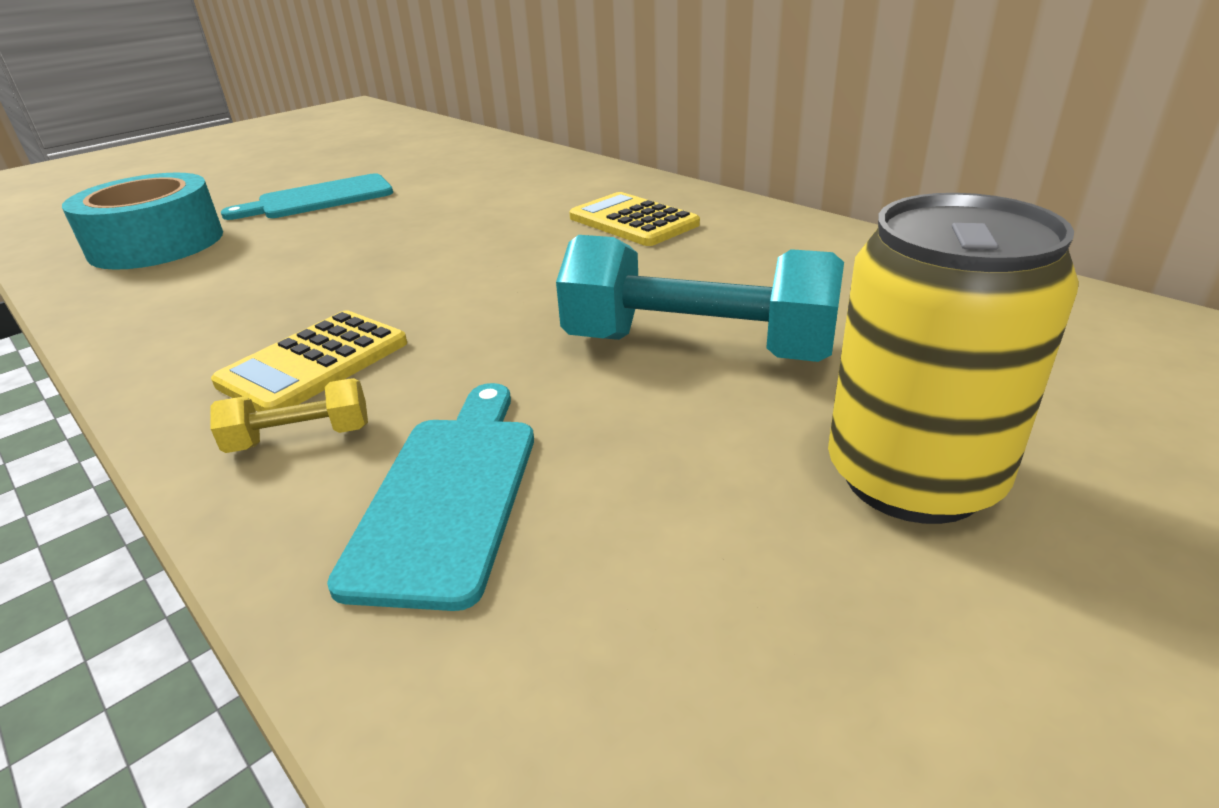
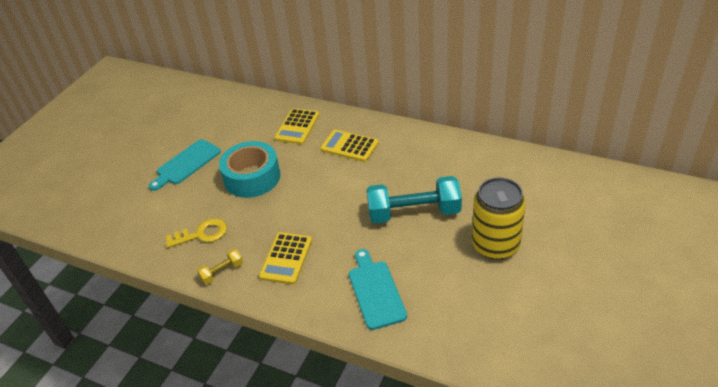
camera: 20 degrees left, 10 degrees up
turquoise tape [62,173,223,270] -> turquoise tape moved to [219,141,280,198]
yellow dumbbell [210,378,368,453] -> yellow dumbbell moved to [197,249,243,284]
none -> yellow key [166,218,227,248]
none -> yellow calculator [274,108,319,144]

